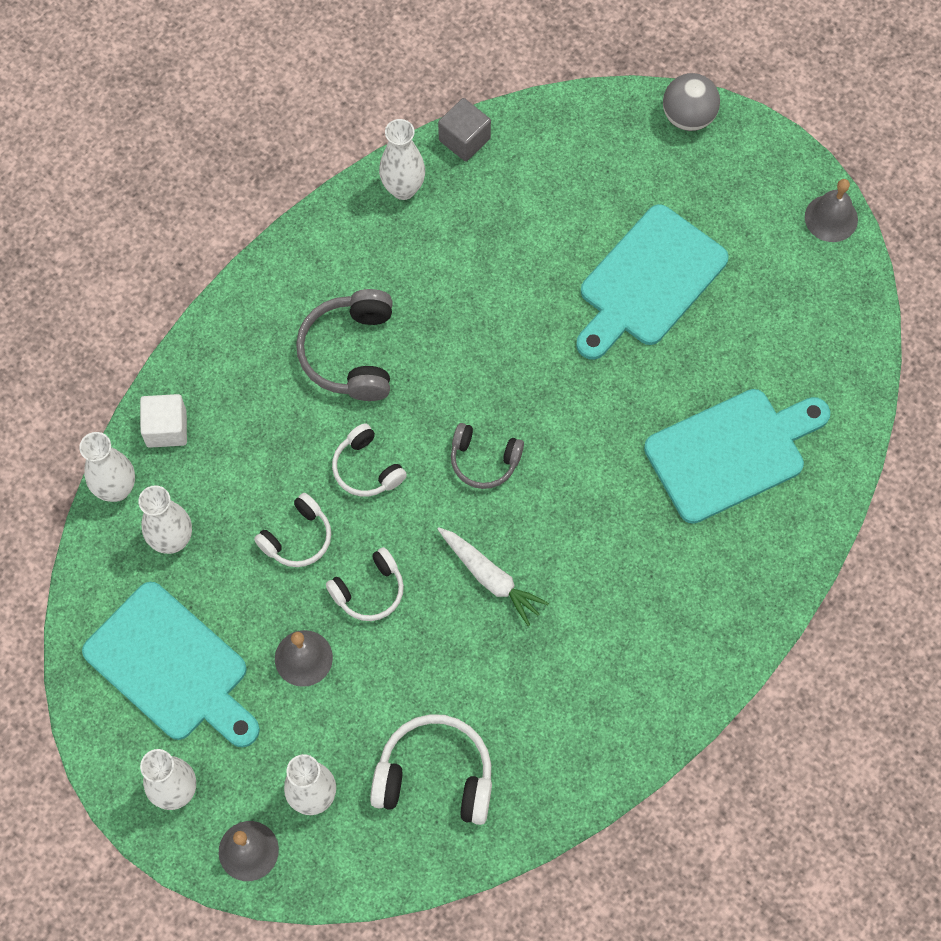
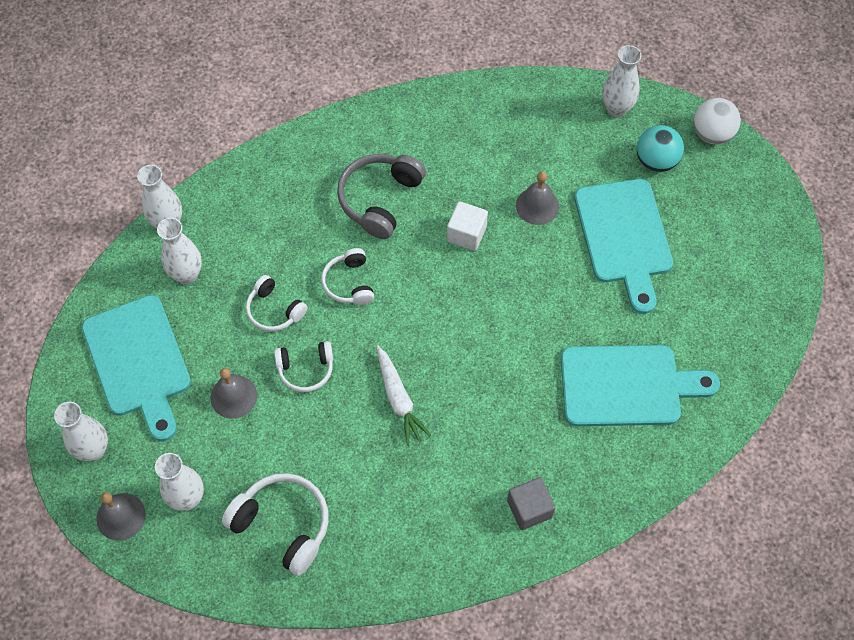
camera: 25 degrees right, 5 degrees down
white cube [140,394,187,448] -> white cube moved to [447,201,488,251]
white headphones [254,493,331,567] -> white headphones turned 60 degrees clockwise [246,275,307,332]
white vase [379,119,425,200] -> white vase moved to [602,45,642,117]
grey cube [438,98,491,161] -> grey cube moved to [507,477,555,530]
grey headphones [451,423,524,489] -> none
turquoise cutting board [576,204,729,360] -> turquoise cutting board turned 75 degrees counterclockwise [574,179,673,314]
grey ball [663,73,720,131] -> white ball [693,98,741,144]
grey bell [805,179,858,242] -> grey bell moved to [516,171,559,225]
none -> turquoise ball [637,125,684,172]

